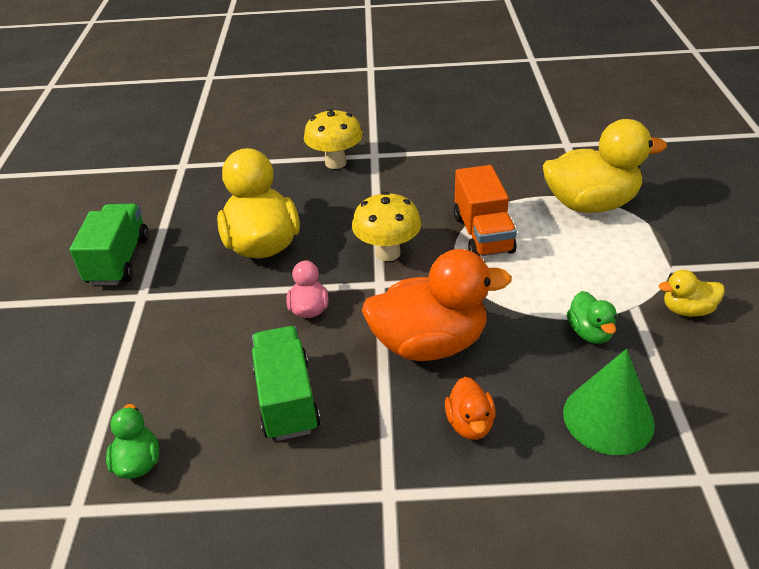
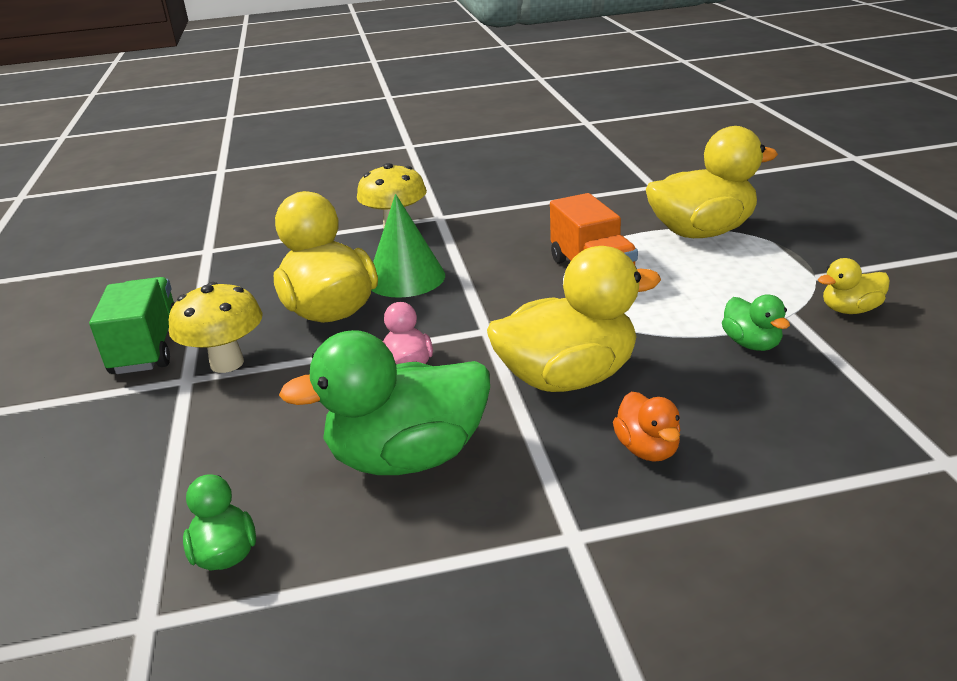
camera: 10 degrees left, 10 degrees down
green truck [252,326,321,441] -> green duck [279,330,490,475]
yellow mushroom [352,192,421,261] -> yellow mushroom moved to [169,282,263,373]
orange duck [362,249,512,361] -> yellow duck [487,246,661,392]
green cone [563,349,655,455] -> green cone moved to [371,194,445,298]

